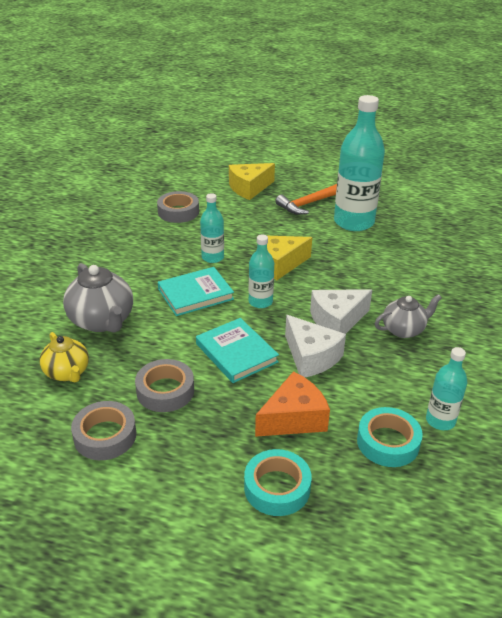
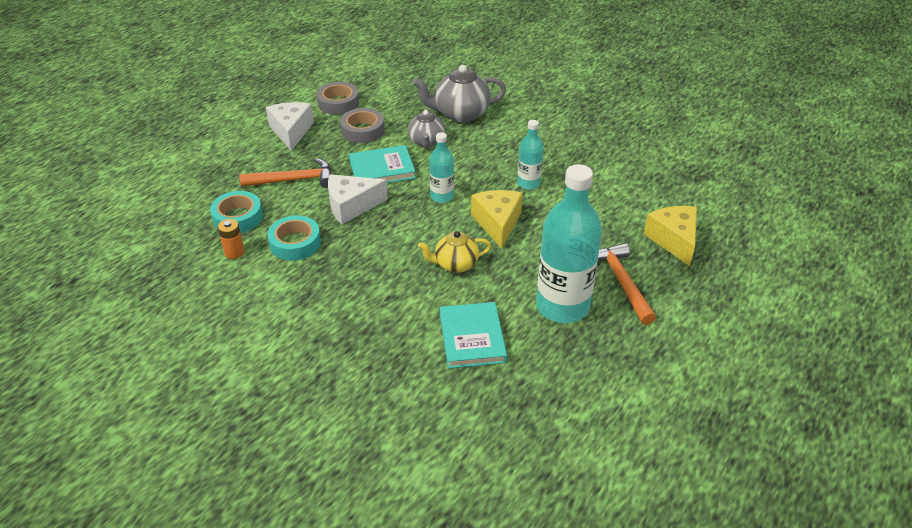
camera: 110 degrees right, 5 degrees up
yellow teapot [40,332,89,383] -> yellow teapot moved to [418,231,491,273]
grey tape [157,191,199,223] -> none
turquoise book [158,267,234,316] -> turquoise book moved to [440,302,507,368]
turquoise tape [244,449,312,516] -> turquoise tape moved to [267,215,321,261]
orange cheese [255,371,330,437] -> orange hammer [239,158,331,188]
white cheese [310,289,372,334] -> white cheese moved to [266,102,314,151]
grey teapot [375,294,442,338] -> grey teapot moved to [408,108,445,148]
turquoise bottle [426,347,467,430] -> orange battery [218,219,245,259]

